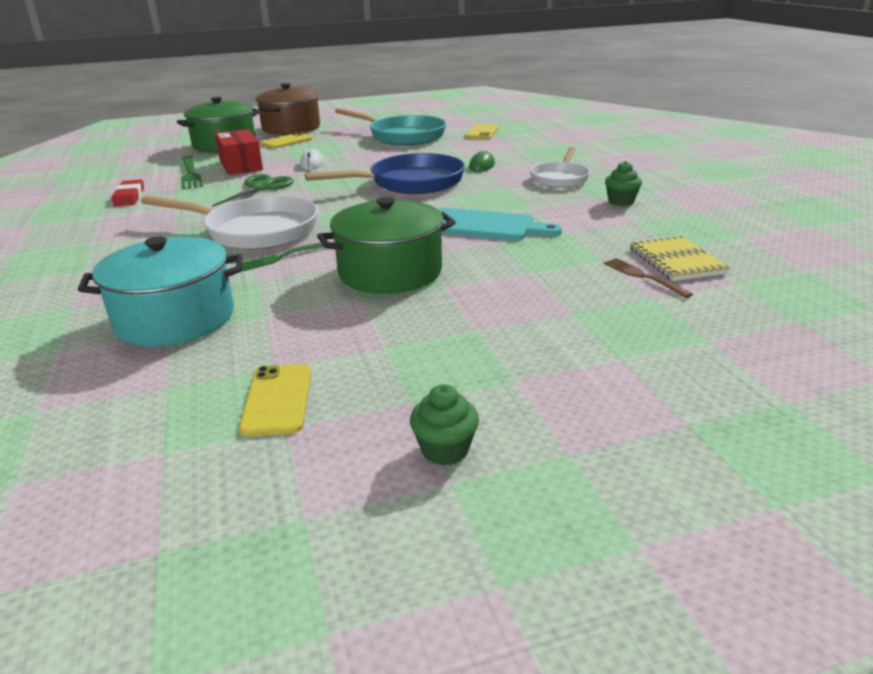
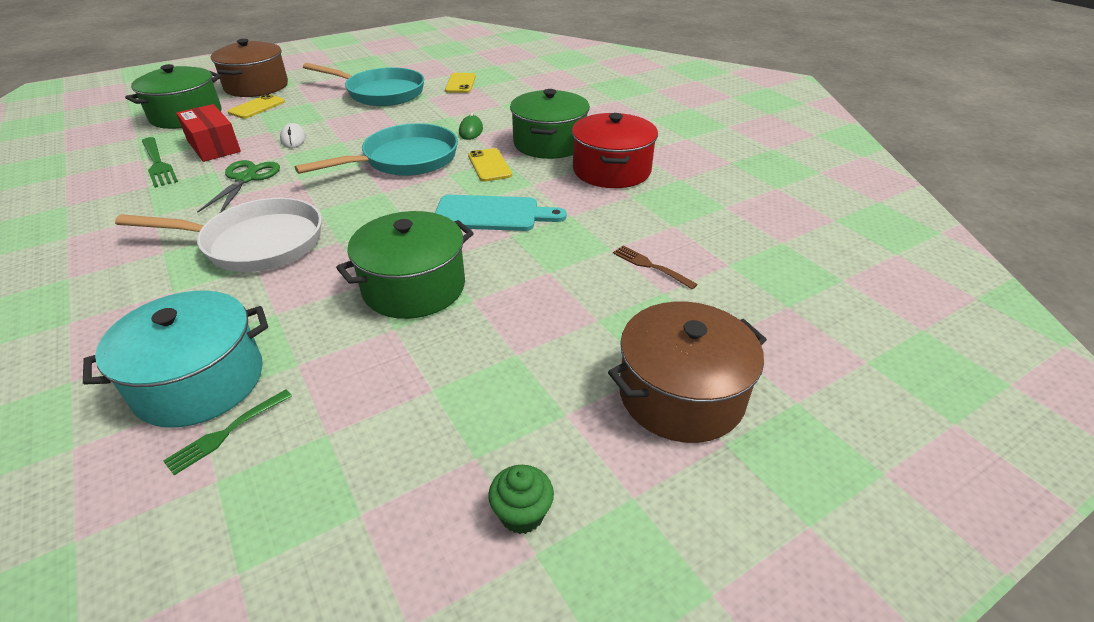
camera: 15 degrees left, 10 degrees up
red eraser [112,179,144,207] -> none
yellow phone [239,364,311,437] -> yellow phone moved to [468,148,512,182]
green fork [243,243,324,271] -> green fork moved to [163,389,292,475]
blue pan [305,153,465,194] -> turquoise pan [295,123,458,176]
white pan [530,147,590,188] -> green pot [510,89,590,159]
green cupcake [605,161,642,206] -> red pot [572,113,658,188]
yellow notebook [630,236,730,281] -> none
none -> brown pot [608,301,767,443]

